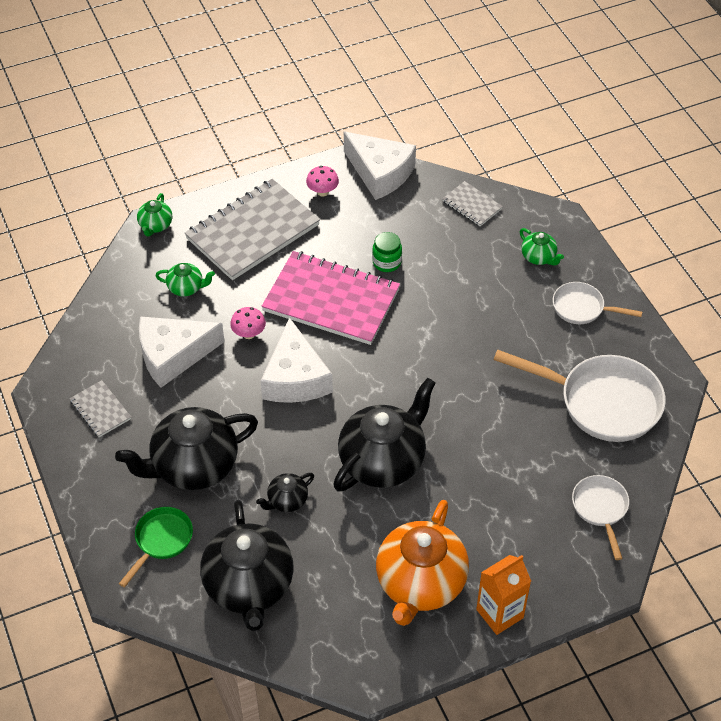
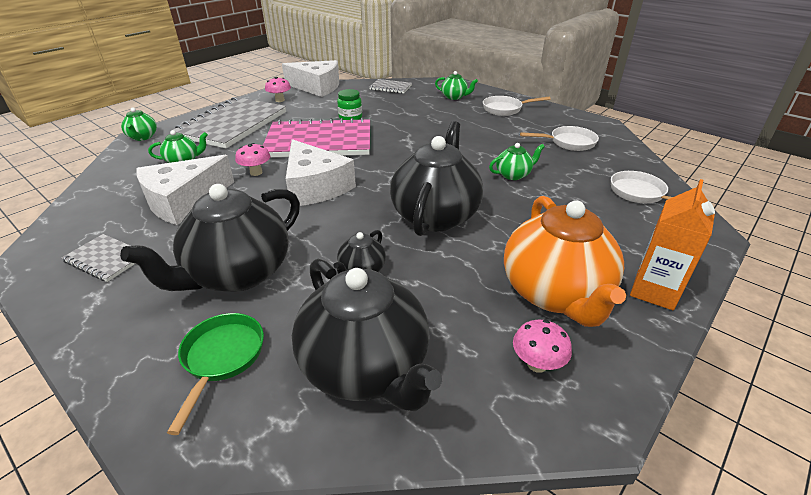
camera: 25 degrees left, 15 degrees down
white pan [494,350,666,442] -> white pan [520,126,599,151], size x0.54
none -> green teapot [489,143,545,180]
none -> pink mushroom [513,320,572,373]

